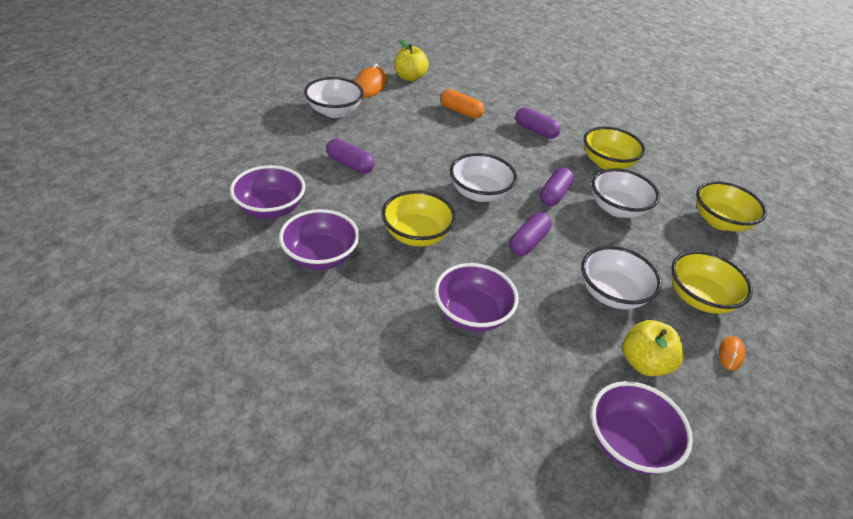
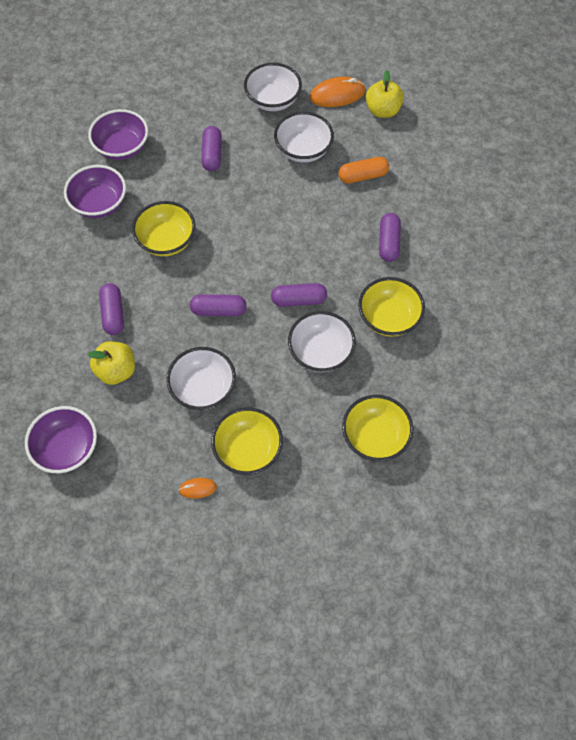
camera: 60 degrees right, 20 degrees up
purple bowl [434,263,519,332] -> purple capsule [99,283,124,335]
orange capsule [440,89,484,119] -> orange capsule turned 75 degrees clockwise [338,157,389,184]
white bowl [450,153,517,202] -> white bowl moved to [274,112,334,163]
yellow apple [623,320,684,376] -> yellow apple moved to [87,341,135,385]

